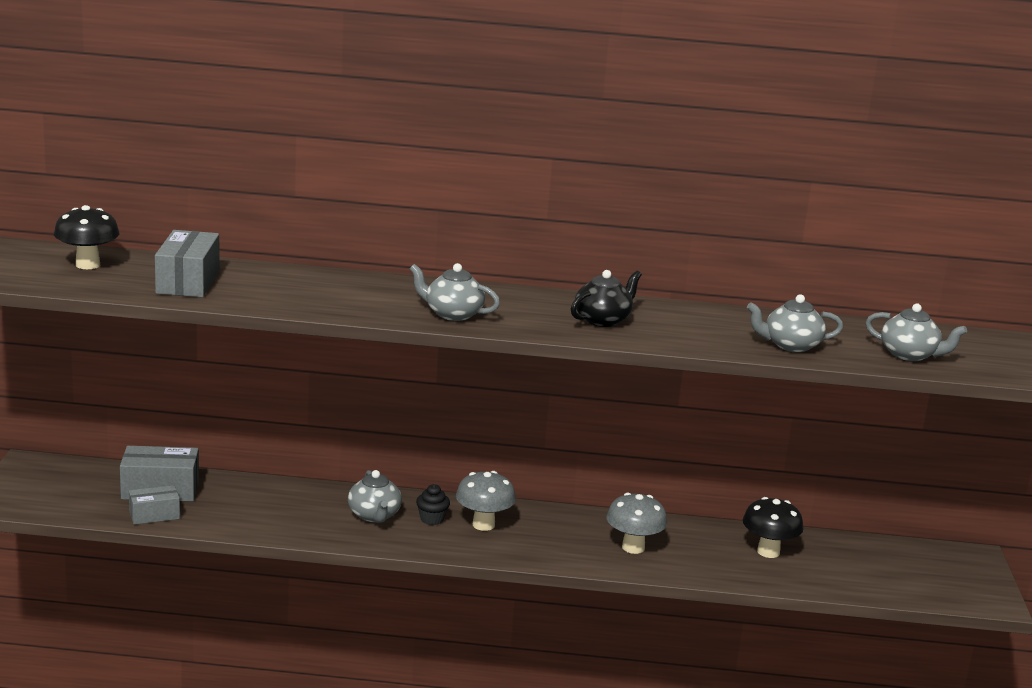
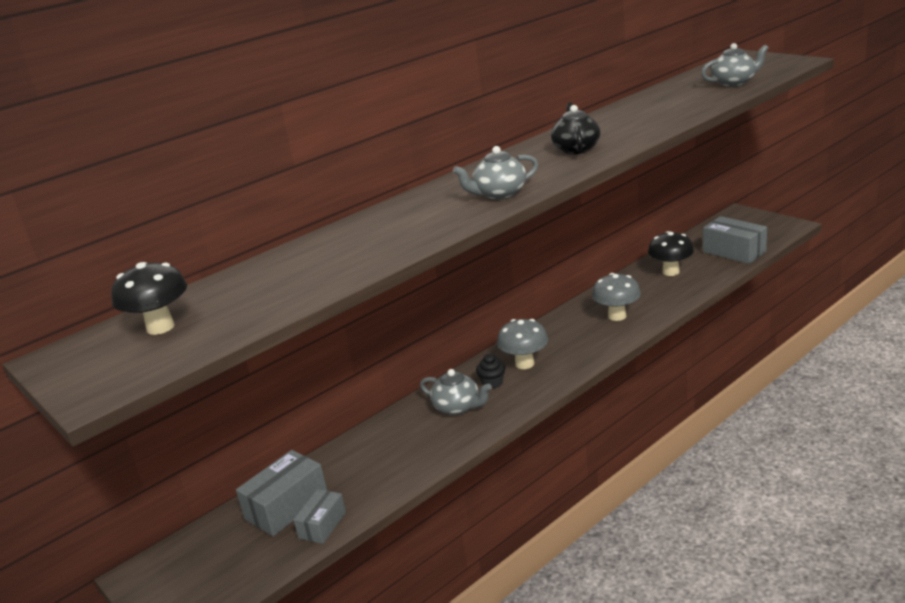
camera: 40 degrees left, 5 degrees up
grey box [155,230,219,297] -> grey box moved to [703,216,767,264]
grey teapot [747,294,843,352] -> none

